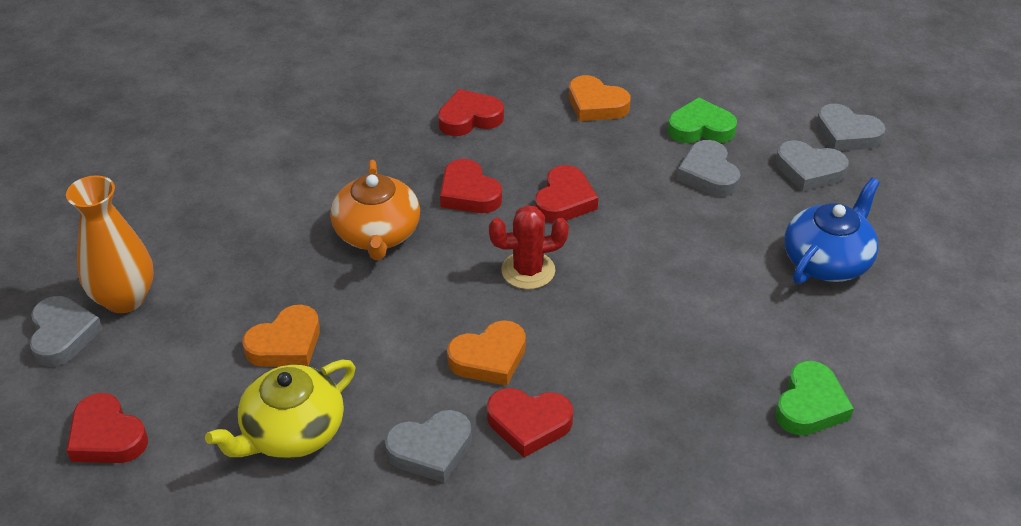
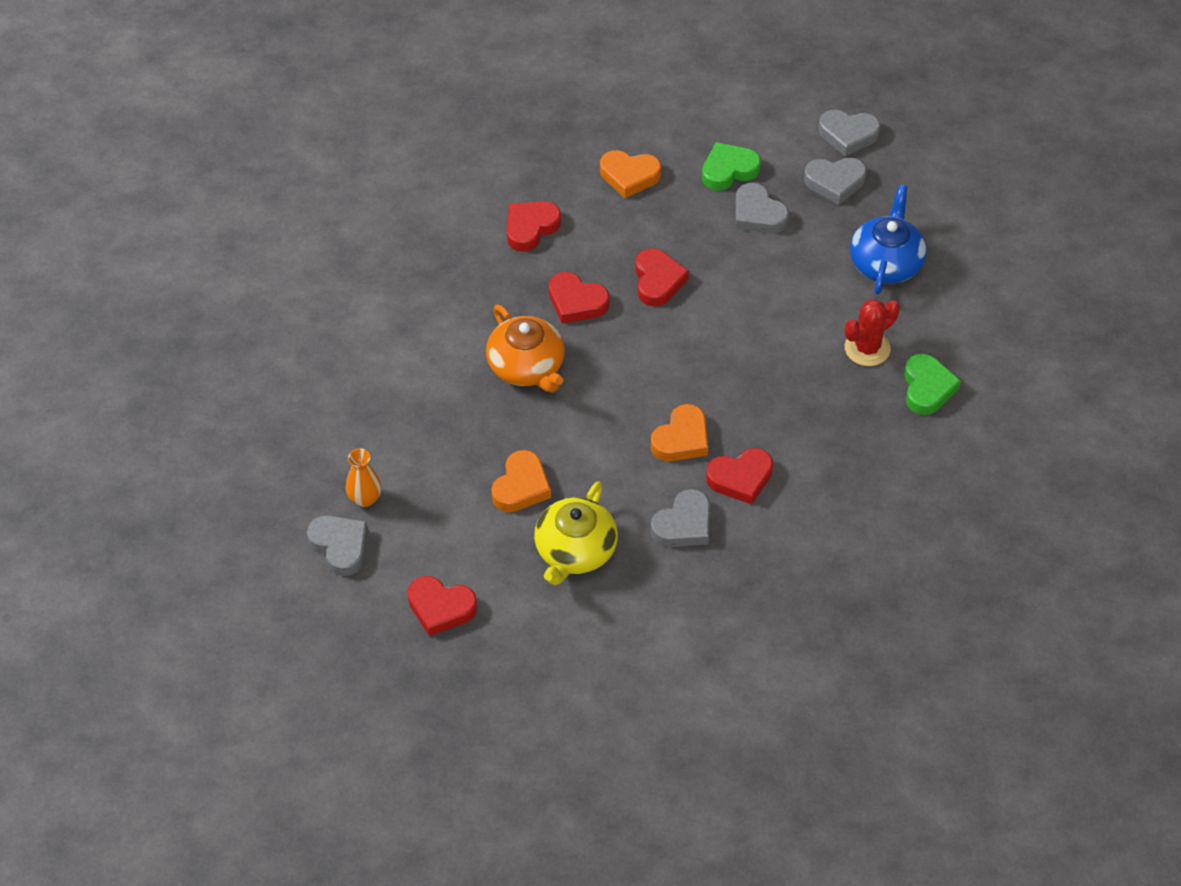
camera: 25 degrees left, 10 degrees up
orange vase [66,175,154,313] -> orange vase [346,448,381,507], size x0.57
red cactus [489,205,569,289] -> red cactus moved to [845,299,900,366]

